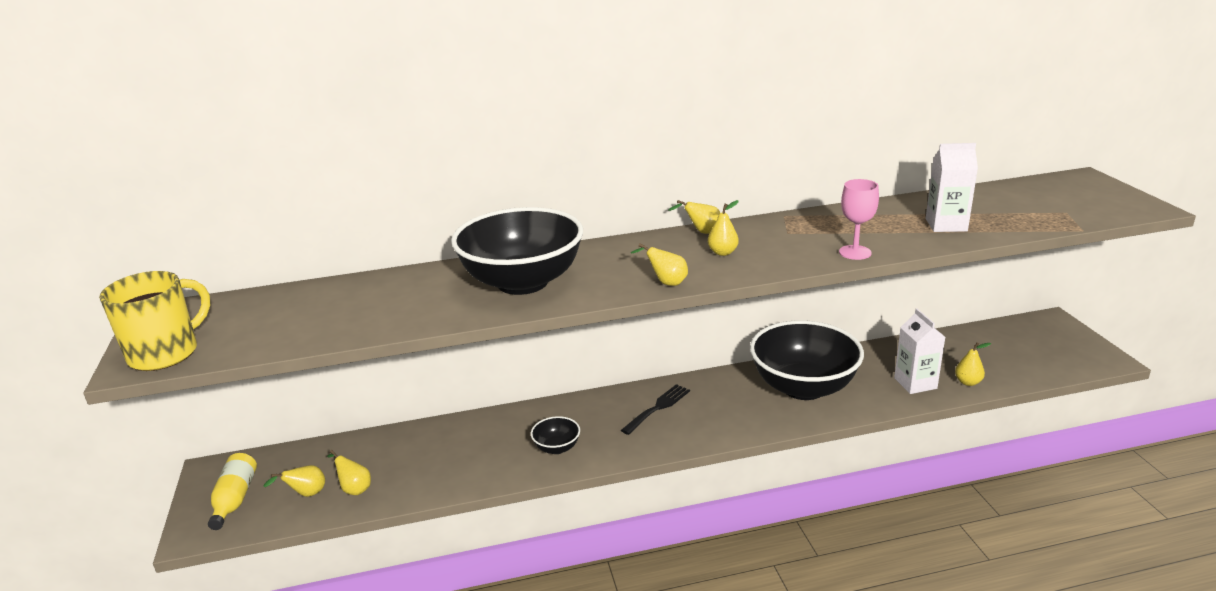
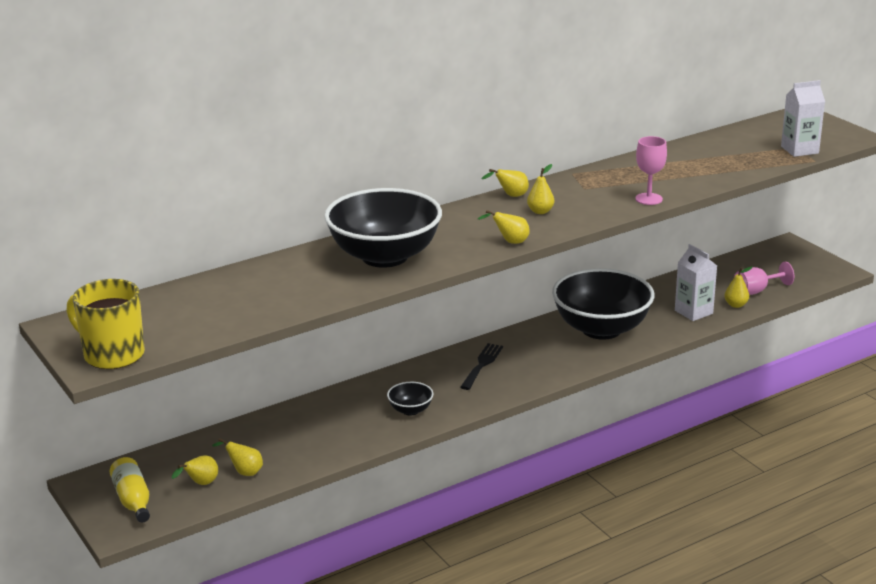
camera: 20 degrees left, 0 degrees up
yellow mug [99,271,210,371] -> yellow mug turned 75 degrees counterclockwise [67,279,145,369]
white carton [926,143,978,232] -> white carton moved to [781,80,825,157]
none -> pink goblet [734,262,794,295]

